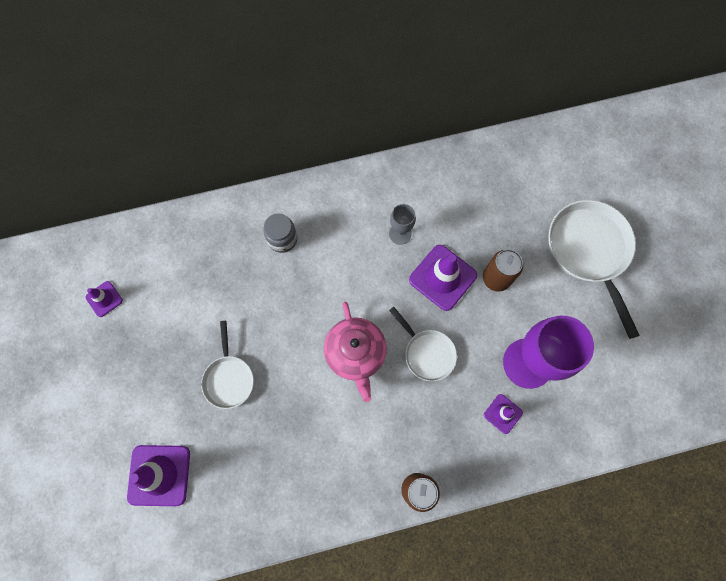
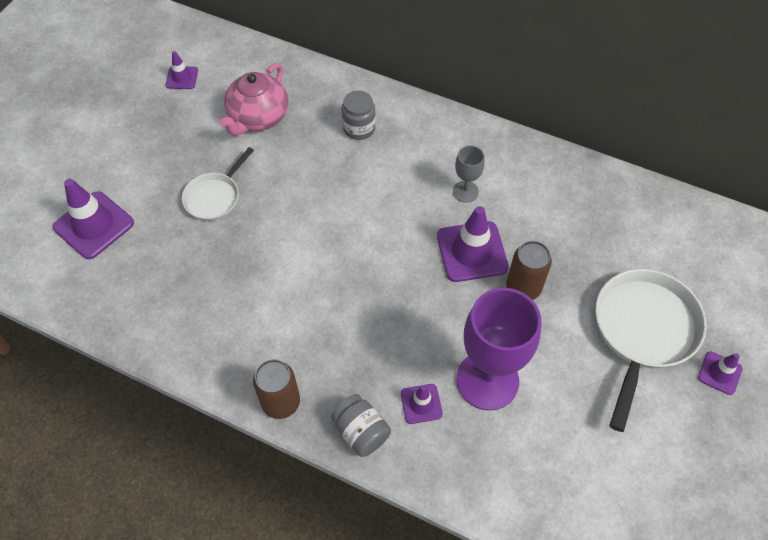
camera: 40 degrees right, 15 degrees down
pink teapot [324,302,387,402] -> pink teapot moved to [219,63,289,136]
white pan [389,307,457,382] -> none
none -> grey jar [331,394,391,457]
none -> purple traffic cone [698,352,743,395]

